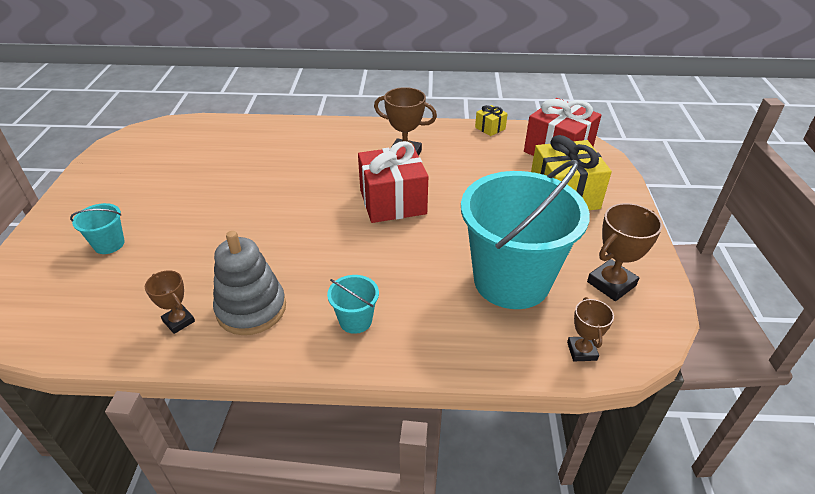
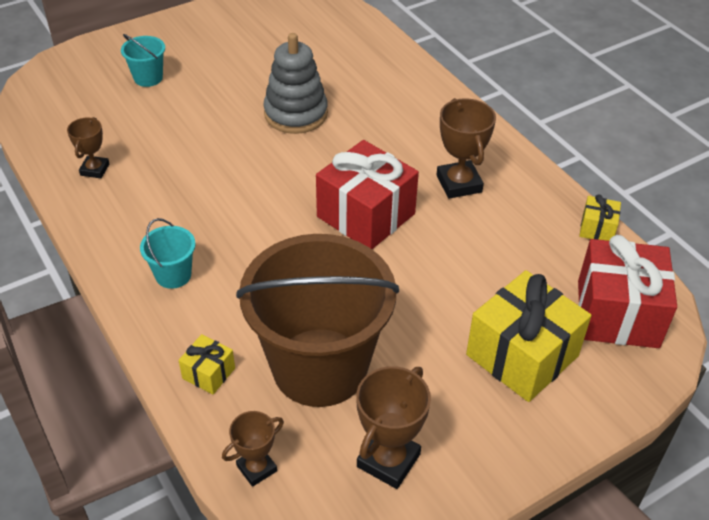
camera: 55 degrees right, 5 degrees up
grey stacking toy [213,231,286,335] -> grey stacking toy moved to [263,33,328,134]
turquoise bucket [461,160,590,309] -> brown bucket [236,234,399,407]
brown trophy [587,203,662,301] -> brown trophy turned 75 degrees counterclockwise [356,366,431,489]
none -> yellow gift [178,334,235,394]

